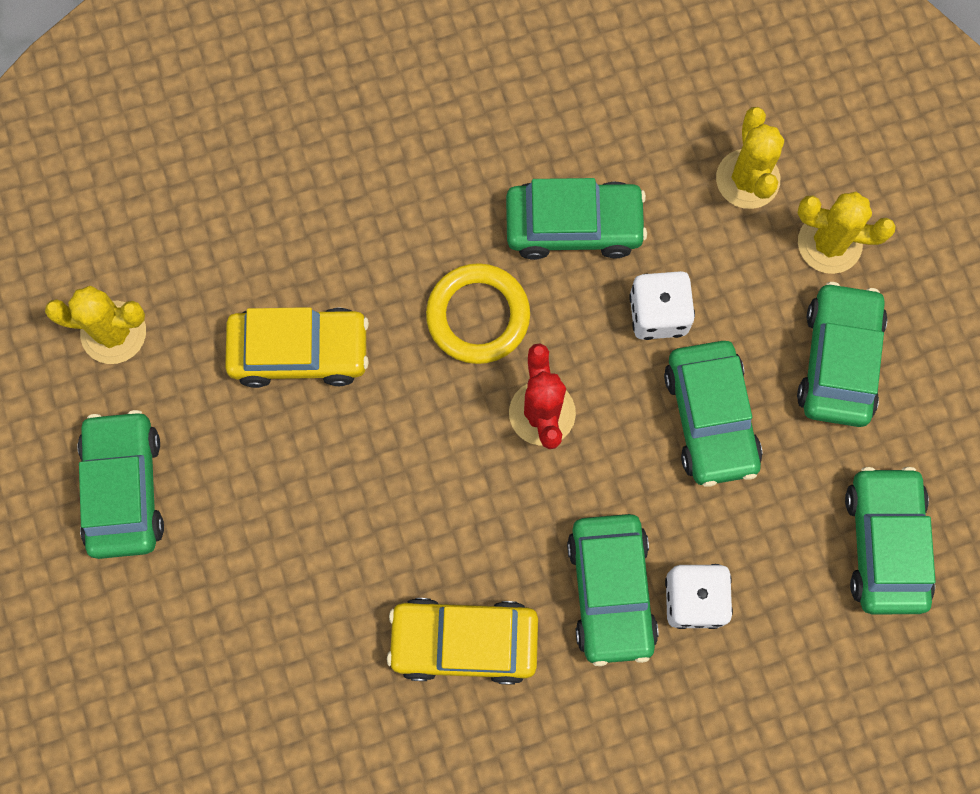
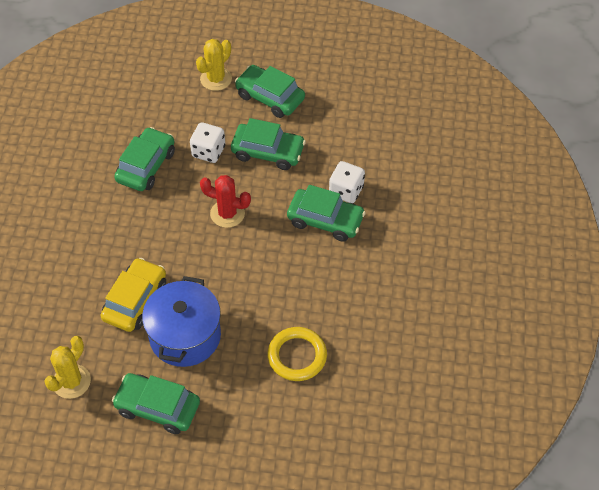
camera: 65 degrees left, 20 degrees down
yellow car [387,598,538,685] -> none
yellow ring [426,263,530,364] -> yellow ring moved to [267,327,327,381]
yellow cactus [716,107,784,209] -> none
green car [845,467,936,614] -> none
none -> blue pot [142,276,221,367]

